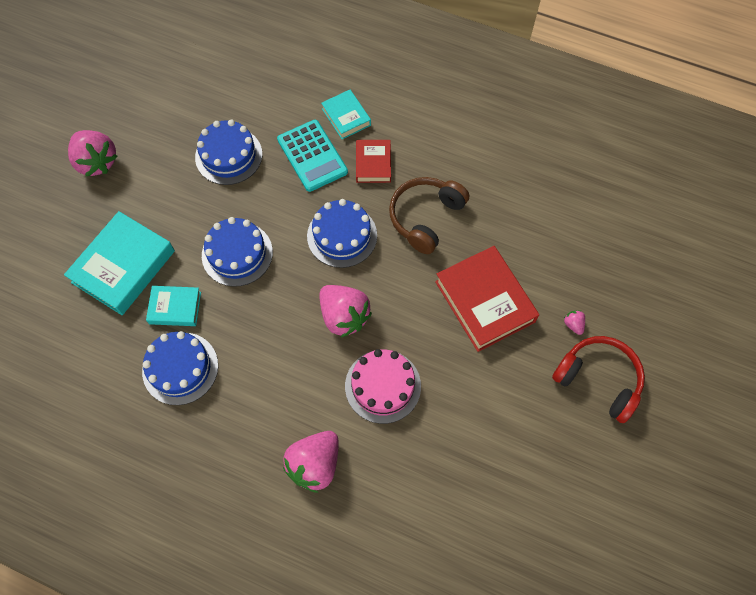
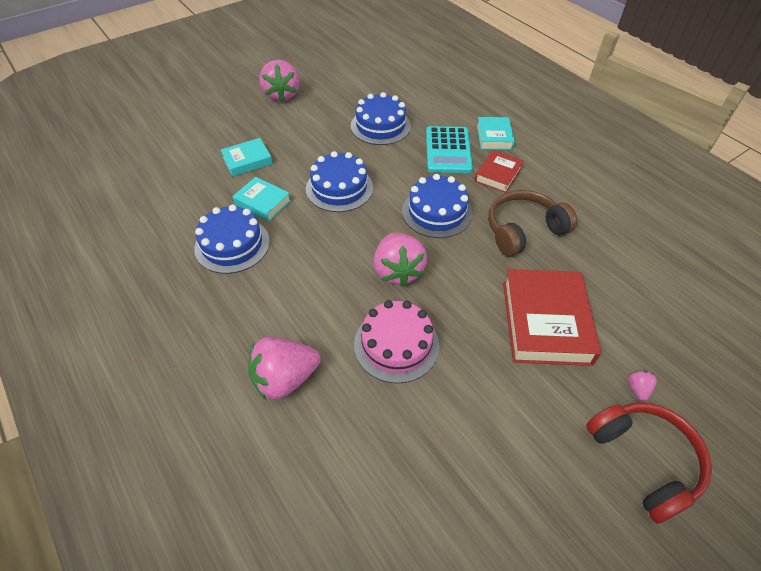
camera: 30 degrees right, 15 degrees down
turquoise book [64,211,175,315] -> turquoise book [221,138,273,176], size x0.55

